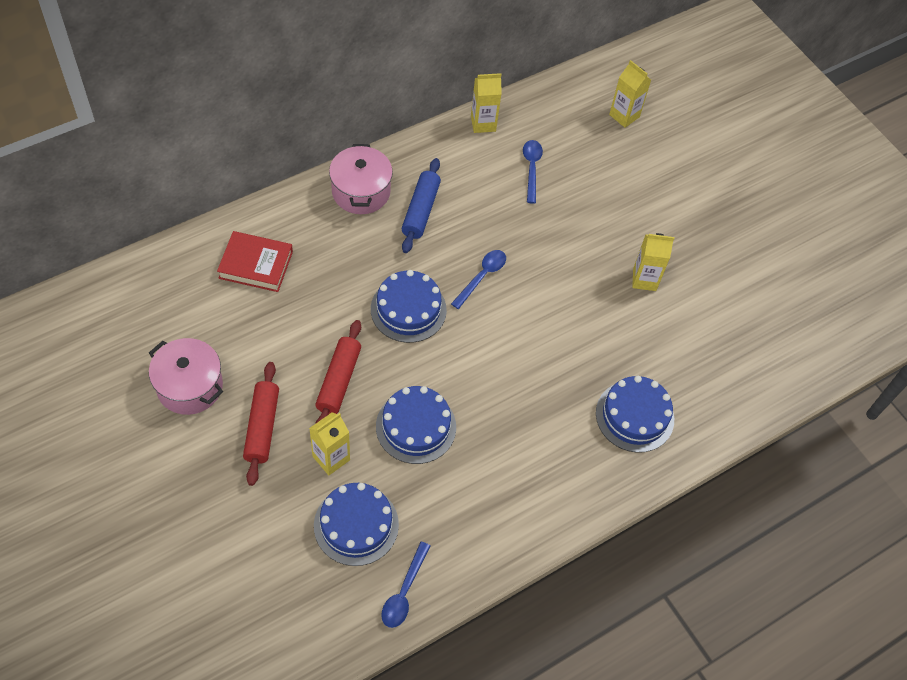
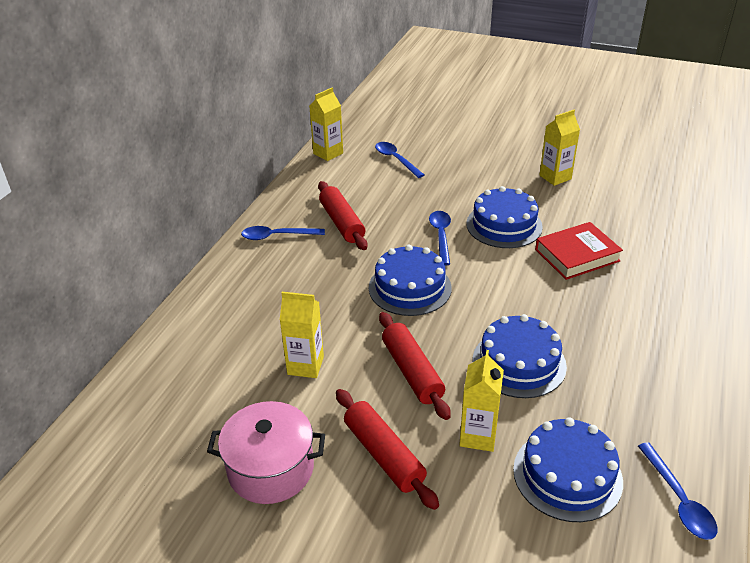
camera: 30 degrees left, 20 degrees down
red book [217,231,293,292] -> red book moved to [535,222,623,280]
pink pot [329,144,393,214] -> blue spoon [241,226,325,240]
blue rolling pin [401,158,441,253] -> red rolling pin [318,181,368,250]
blue cake [596,376,674,453] -> blue cake moved to [466,186,543,248]
yellow carton [609,60,651,128] -> yellow carton moved to [280,292,324,378]

